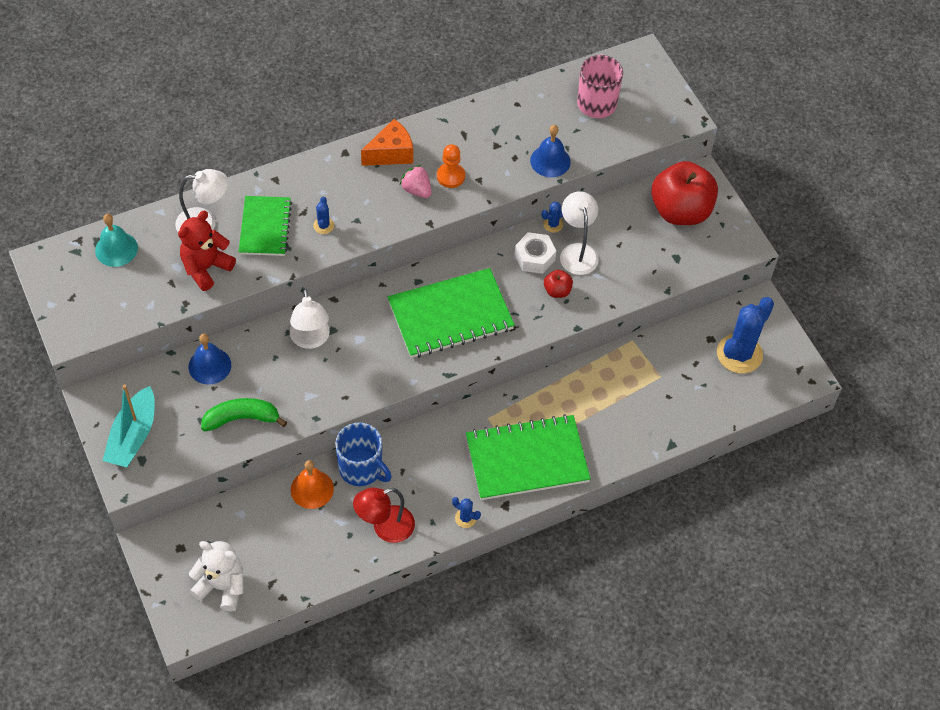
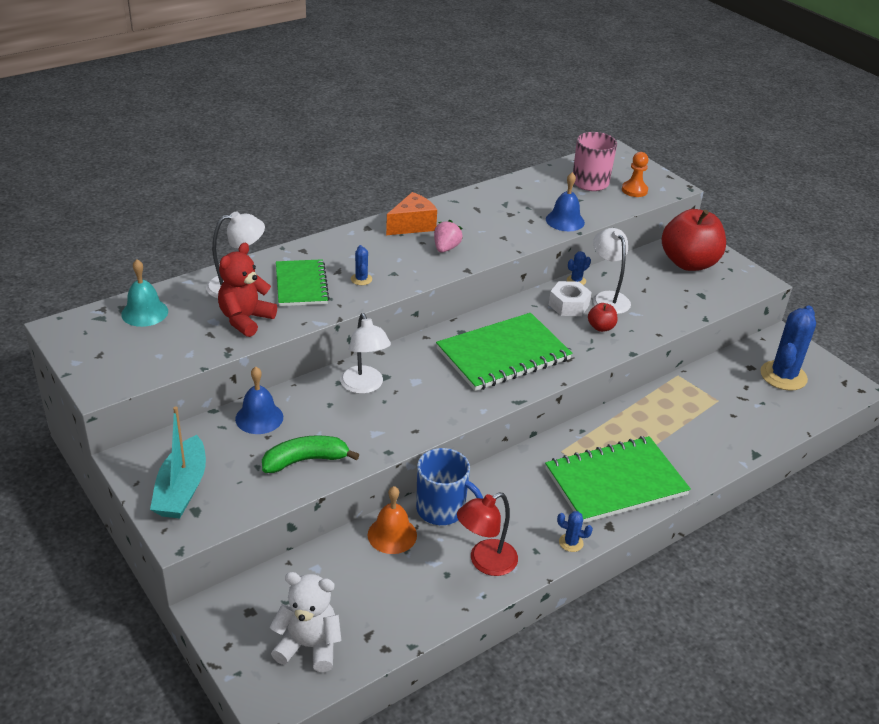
camera: 10 degrees left, 20 degrees down
pink strawberry [400,165,432,198] -> pink strawberry turned 75 degrees clockwise [434,220,463,252]
orange pawn [437,144,465,188] -> orange pawn moved to [622,152,648,197]

